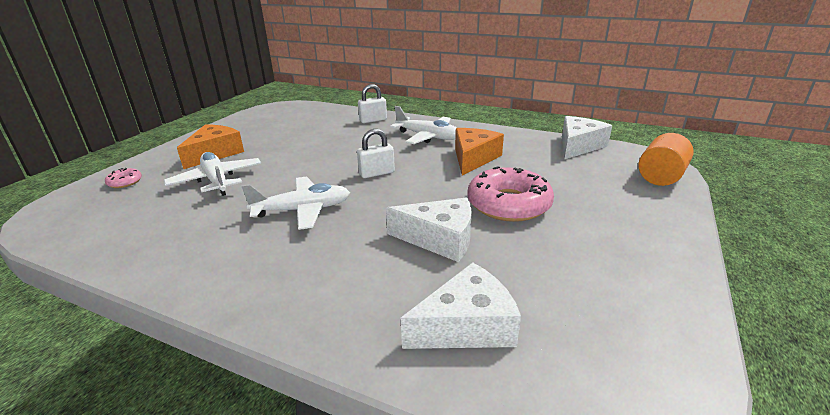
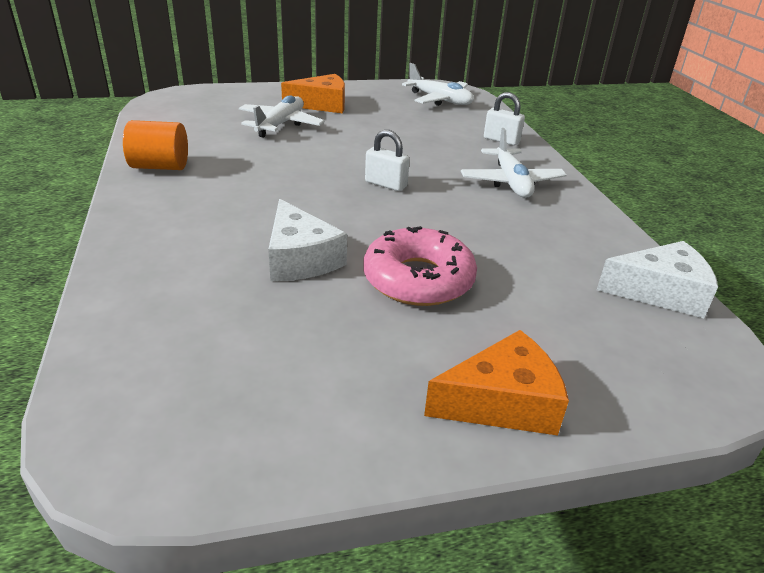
camera: 50 degrees right, 5 degrees up
pink donut [105,168,142,188] -> none
white plane [241,176,350,230] -> white plane moved to [402,63,474,106]
white cheese [401,262,521,349] -> none
orange cheese [455,128,504,175] -> orange cheese moved to [424,330,569,435]
orange cylinder [638,133,694,186] -> orange cylinder moved to [123,120,188,170]

